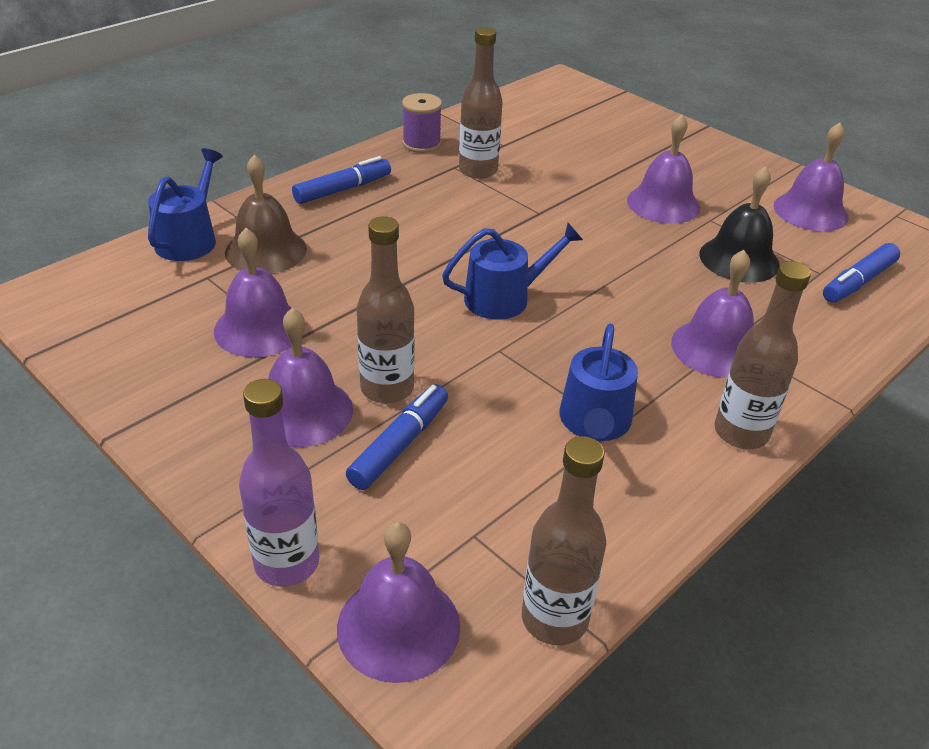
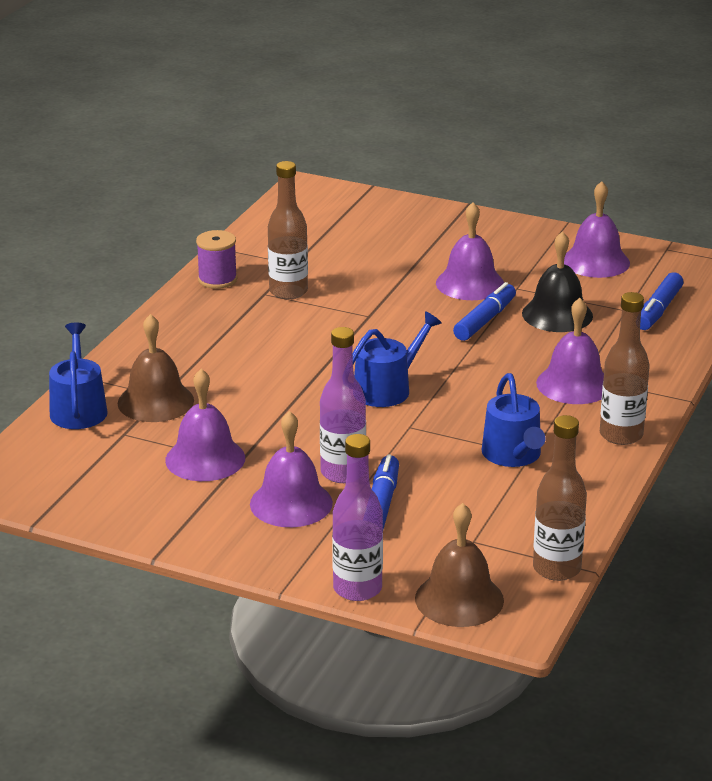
camera: 20 degrees left, 10 degrees down
blue marker [292,156,391,204] -> blue marker moved to [453,282,516,341]
purple bell [337,522,460,683] -> brown bell [415,503,504,627]
brown bottle [357,216,415,403] -> purple bottle [320,327,366,483]

